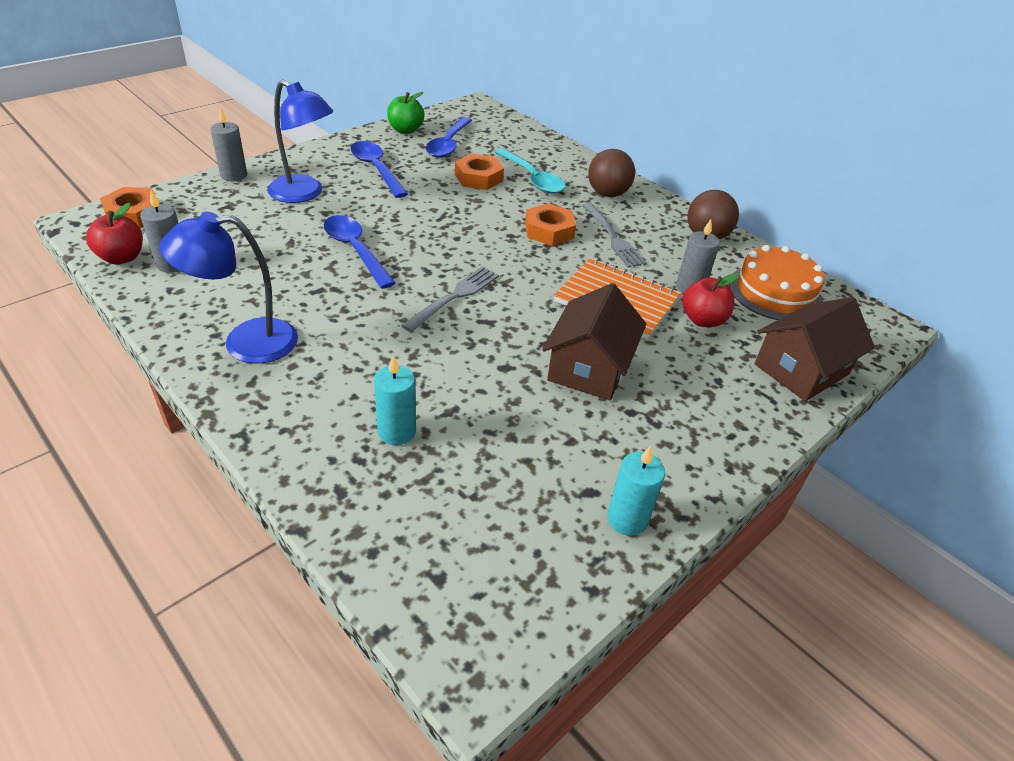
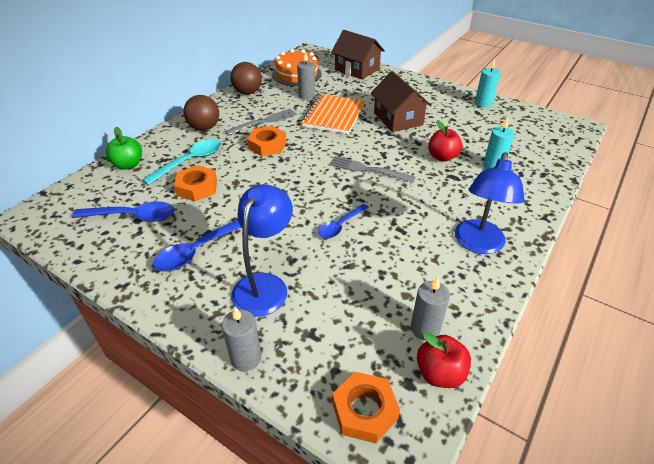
camera: 100 degrees left, 0 degrees up
blue lamp [160,212,298,364] -> blue lamp turned 45 degrees clockwise [455,152,525,254]
blue spoon [323,215,396,289] -> blue spoon [318,204,369,239], size x0.66
green apple [387,92,425,134] -> green apple moved to [106,127,142,170]
brown house [542,283,646,400] -> brown house turned 60 degrees clockwise [370,71,432,132]
red apple [682,273,739,327] -> red apple moved to [428,120,462,162]

